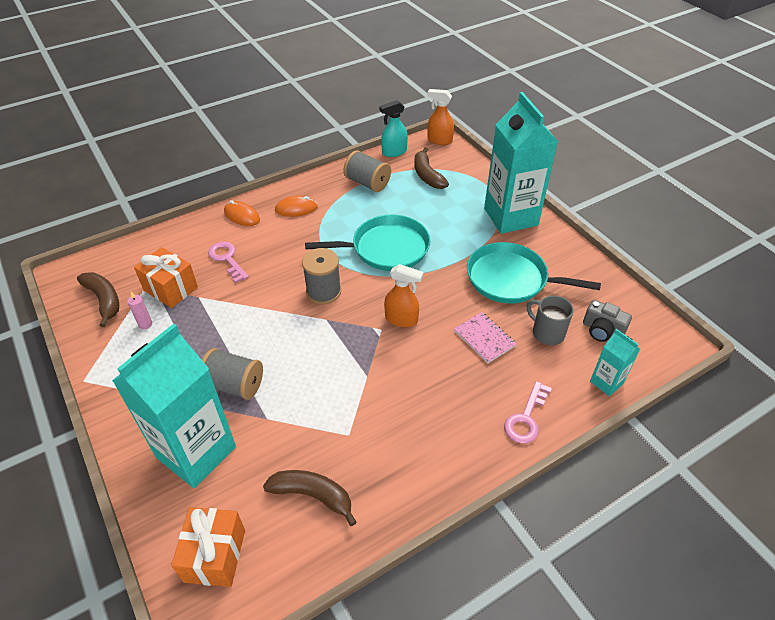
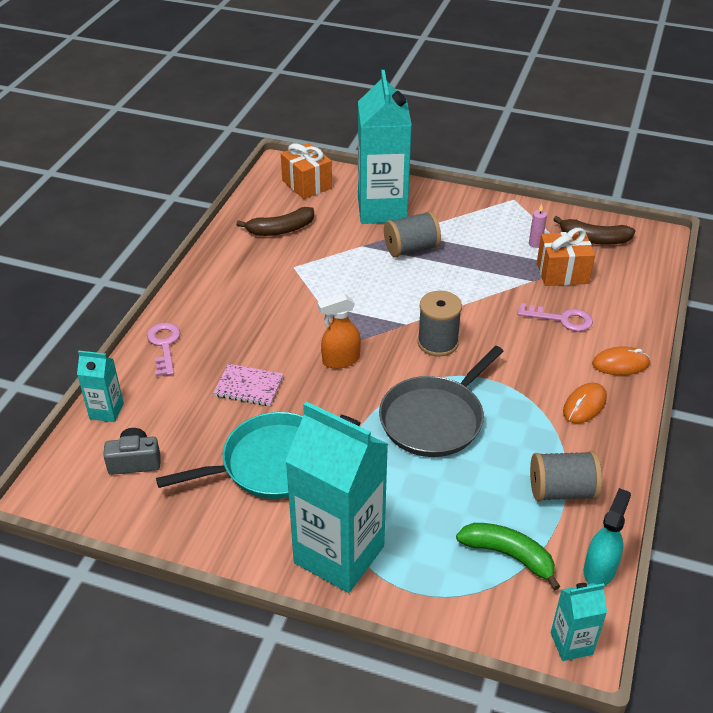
camera: 140 degrees right, 5 degrees down
turquoise pan [305,215,431,271] -> grey pan [379,346,504,457]
brown banana [414,147,449,189] -> green banana [456,523,561,591]
orange spray bottle [427,89,454,145] -> turquoise carton [551,583,607,661]
grey mug [527,295,574,345] -> none

